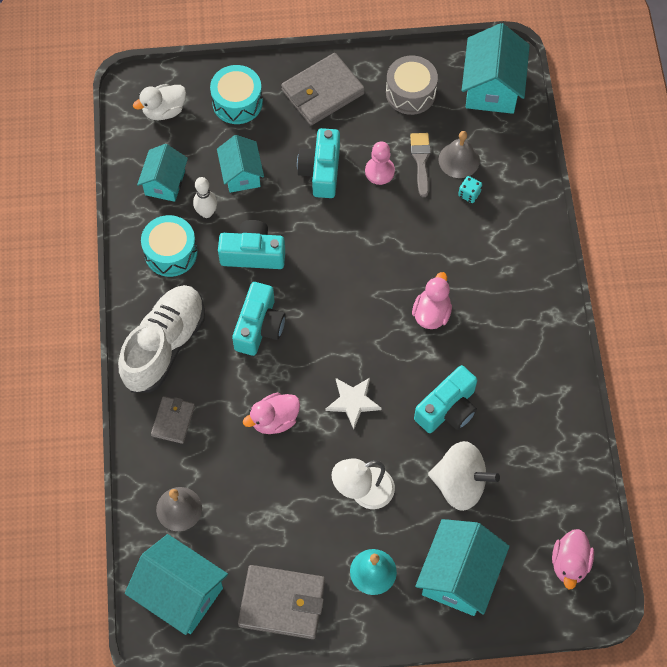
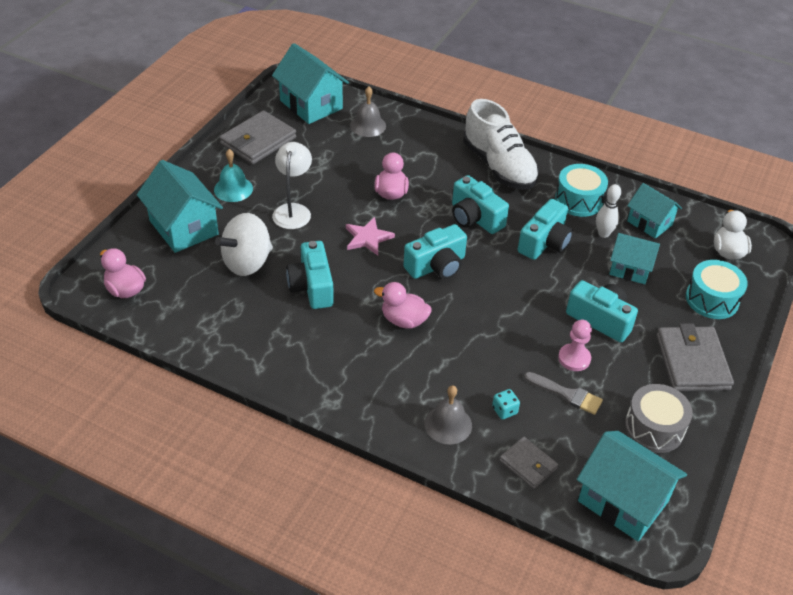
camera: 120 degrees right, 20 degrees down
turquoise house [125,534,228,635] -> turquoise house turned 75 degrees clockwise [272,43,349,124]
grey wallet [151,396,195,444] -> grey wallet moved to [500,437,558,489]
white star [325,378,382,429] -> pink star [346,217,395,256]
pink duck [412,272,452,329] -> pink duck turned 150 degrees clockwise [374,282,432,329]
grey bell [438,131,480,178] -> grey bell moved to [425,385,472,444]
none -> turquoise camera [403,224,467,279]

